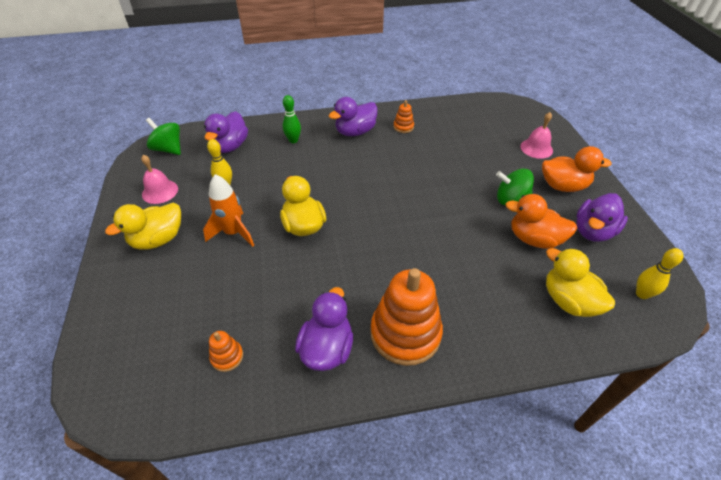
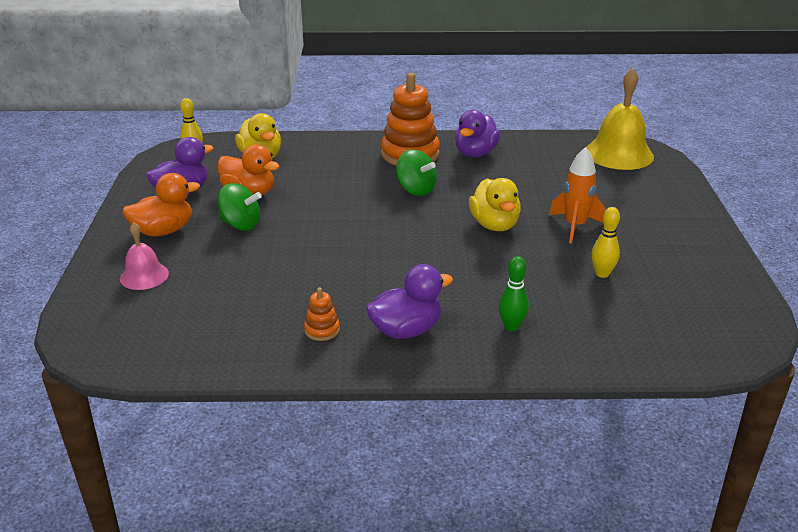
camera: 170 degrees left, 15 degrees down
yellow duck [105,203,181,250] -> none
pink bell [141,155,178,204] -> none
green spinning top [146,118,181,155] -> green spinning top moved to [396,149,437,196]
purple duck [204,111,248,153] -> none
orange stacking toy [209,331,243,372] -> none
orange duck [542,146,612,192] -> orange duck turned 135 degrees clockwise [122,173,200,237]
none -> yellow bell [586,68,654,170]

